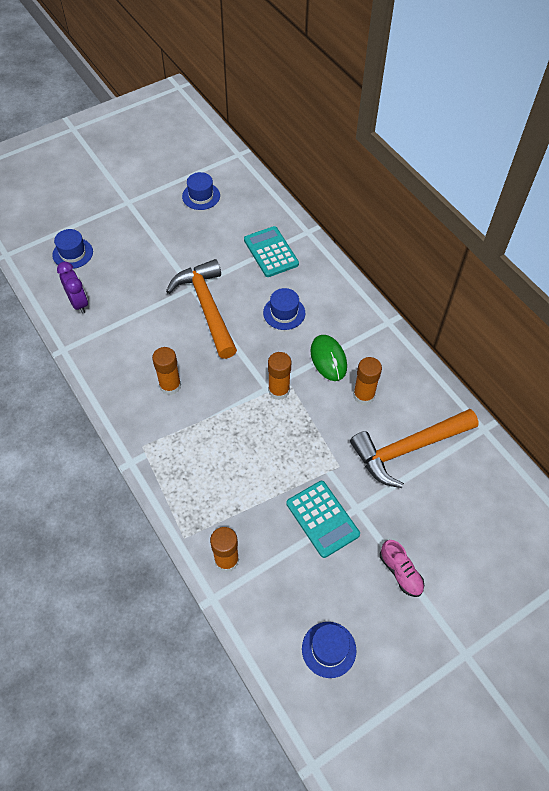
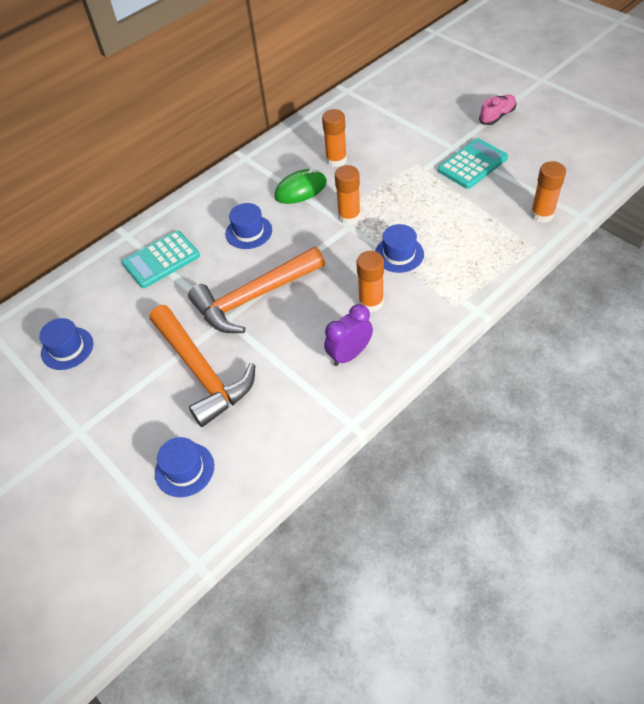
camera: 95 degrees left, 5 degrees down
purple clock [57,261,88,314] -> purple clock moved to [324,304,373,366]
blue hat [302,622,357,678] -> blue hat moved to [375,224,424,273]
orange hammer [350,409,479,488] -> orange hammer moved to [150,305,255,427]

